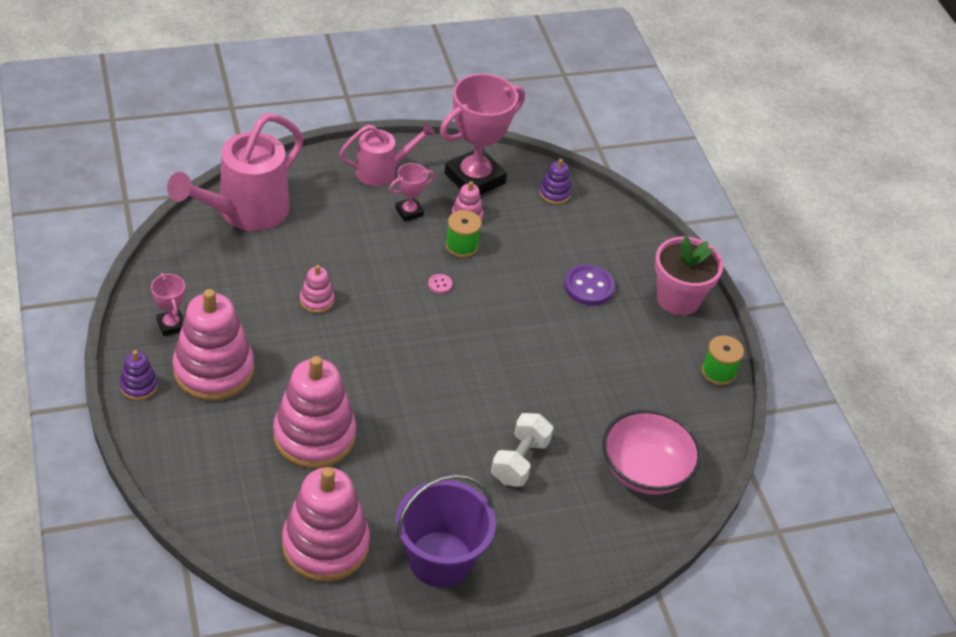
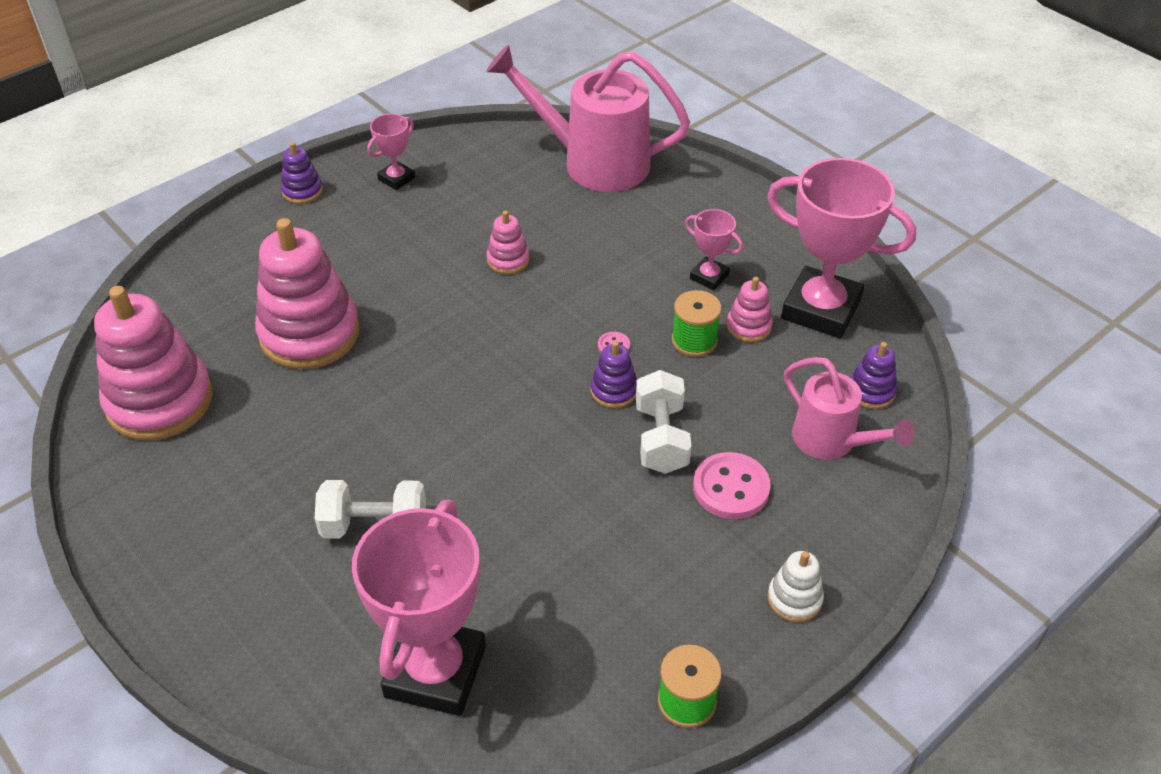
camera: 70 degrees right, 0 degrees up
pink stacking toy [172,289,254,401] -> none
pink watering can [339,122,435,186] -> pink watering can moved to [784,357,915,460]
purple bucket [396,474,496,587] -> none
purple button [564,264,615,306] -> pink button [693,452,771,519]
pink bowl [603,409,701,495] -> pink trophy [352,500,486,716]
pink flower pot [655,236,723,316] -> white stacking toy [768,551,824,622]
none -> purple stacking toy [591,341,637,408]
none -> white dumbbell [636,370,692,474]

